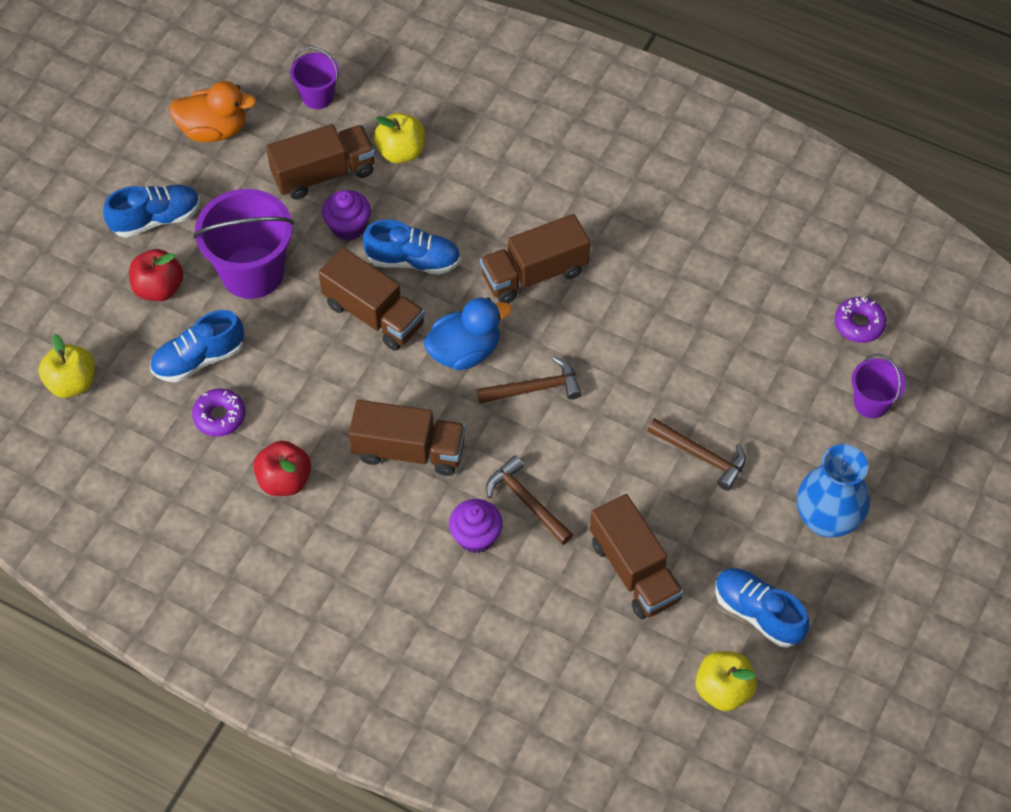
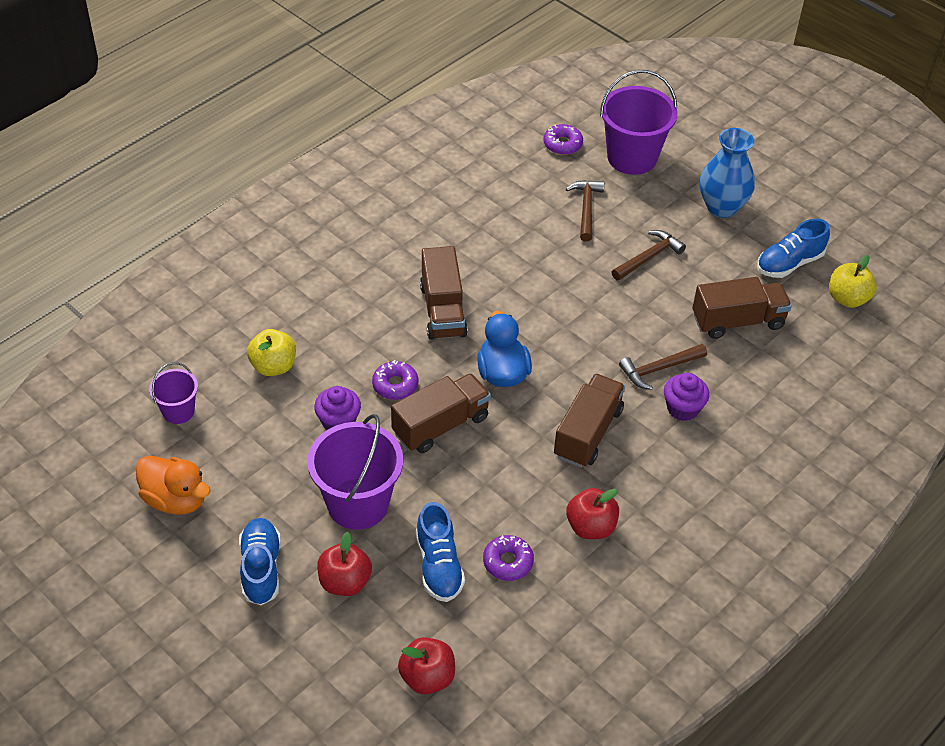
camera: 75 degrees left, 10 degrees down
yellow apple [38,334,95,398] -> red apple [398,637,455,694]
orange duck [169,81,257,142] -> orange duck turned 105 degrees clockwise [136,456,210,515]
brown truck [266,124,375,199] -> none
blue shoe [363,220,461,275] -> purple donut [372,360,419,400]
brown hammer [477,357,582,403] -> brown hammer moved to [566,180,605,242]
purple bucket [851,354,906,418] -> purple bucket [600,70,678,175], size x1.86

